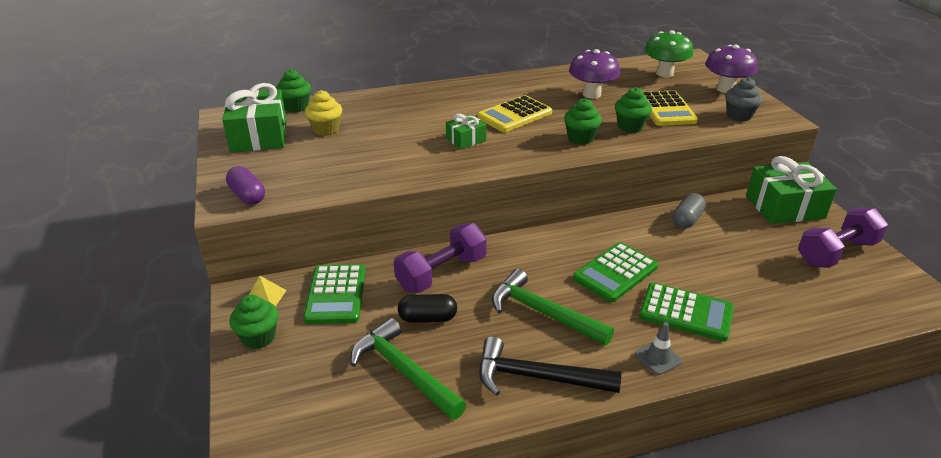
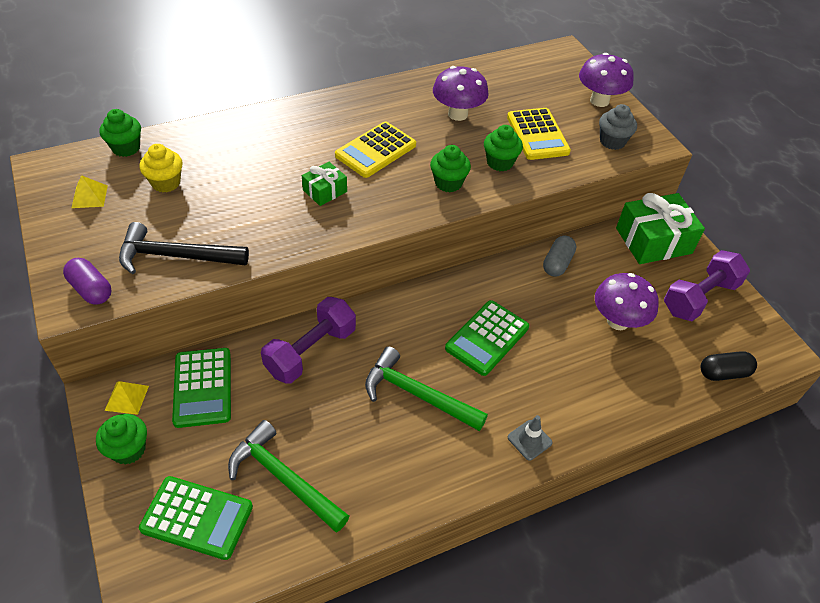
camera: 10 degrees left, 15 degrees up
green gift [222,83,287,152] -> yellow pyramid [71,175,108,208]
black capsule [398,294,457,323] -> black capsule moved to [700,351,757,381]
black hammer [479,336,621,396] -> black hammer moved to [119,222,249,274]
green calculator [639,283,734,342] -> green calculator moved to [139,476,253,560]
green mushroom [644,30,693,77] -> none
none -> purple mushroom [595,273,659,330]

